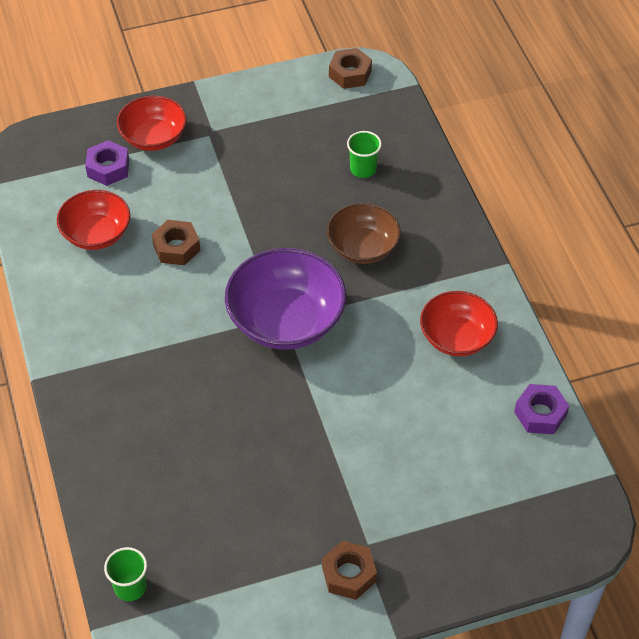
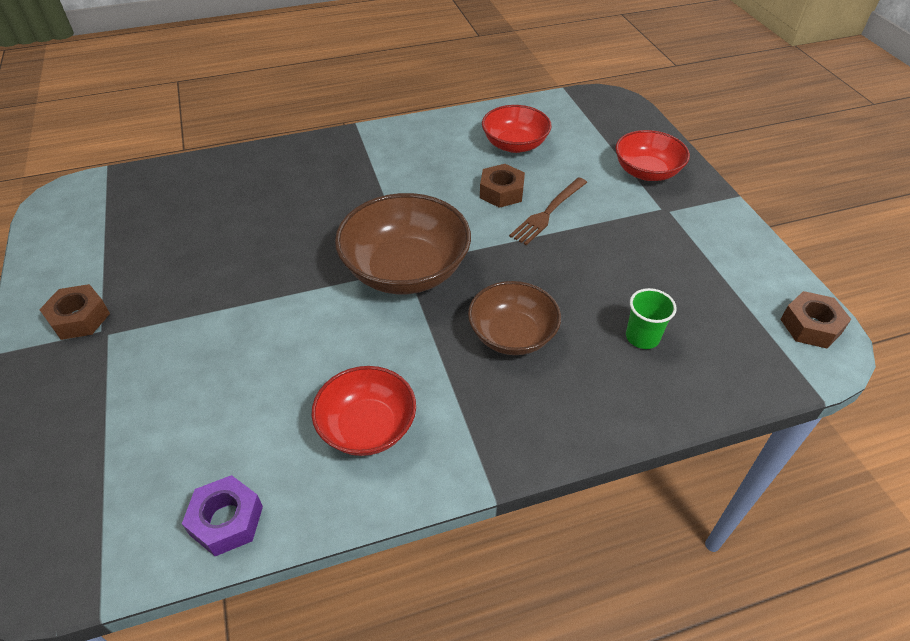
camera: 90 degrees right, 5 degrees down
purple nut [85,140,129,186] -> none
green cup [104,547,147,601] -> none
purple bowl [225,248,346,349] -> brown bowl [335,193,471,294]
none -> brown fork [509,177,587,245]

